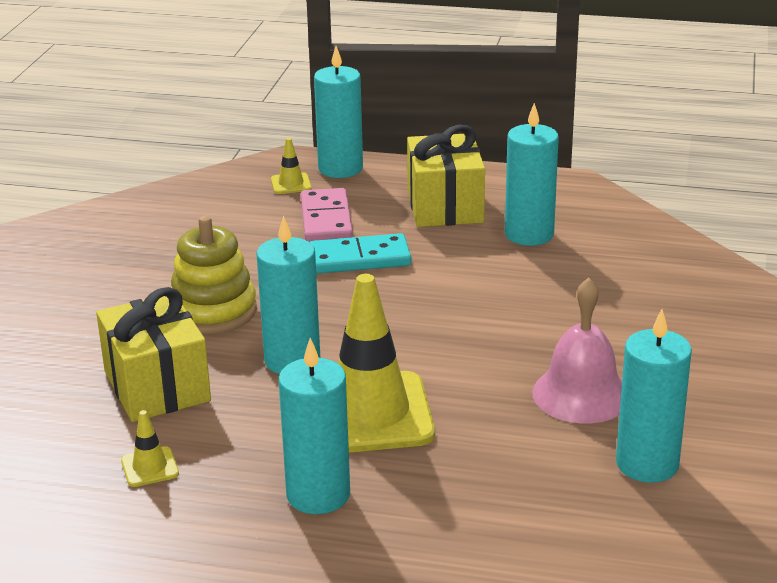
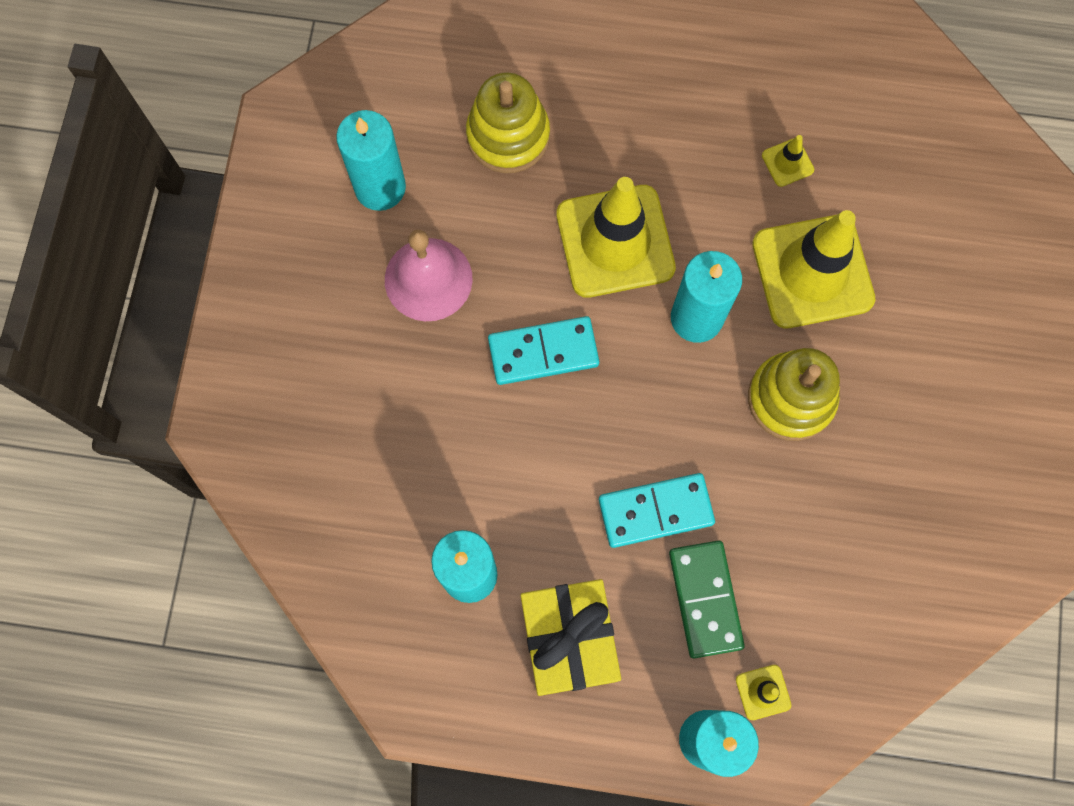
camera: 175 degrees right, 45 degrees up
yellow gift [96,287,211,422] -> yellow traffic cone [752,210,876,328]
turquoise candle [279,338,350,514] -> none
pink domino [301,188,353,242] -> green domino [669,540,745,659]
none -> yellow stacking toy [466,72,550,173]
none -> turquoise domino [488,316,599,385]

